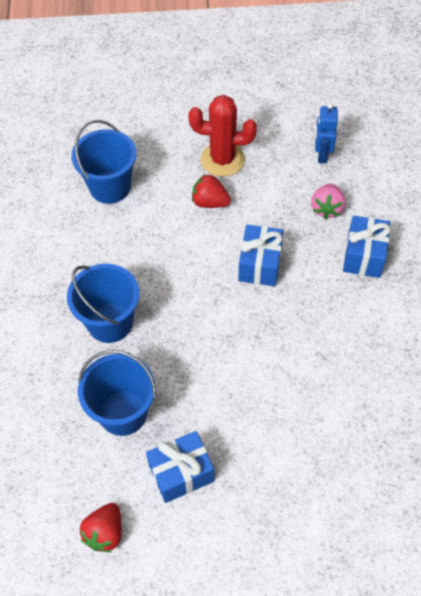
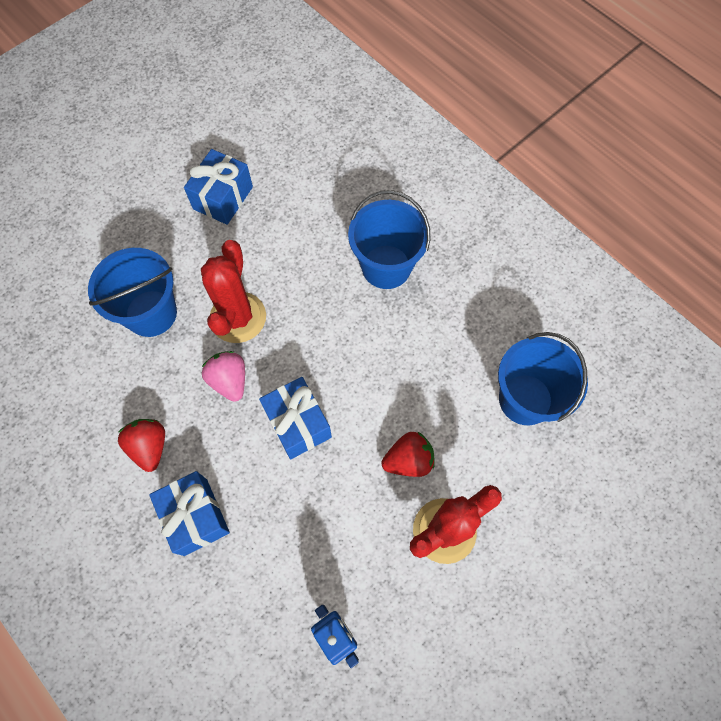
camera: 140 degrees right, 10 degrees up
blue bucket [78,350,156,436] -> blue bucket moved to [88,248,177,337]
red strawberry [80,503,122,552] -> red strawberry moved to [118,419,165,472]
pink strawberry [311,184,346,219] -> pink strawberry moved to [202,351,245,402]
none -> red cactus [201,240,266,343]

